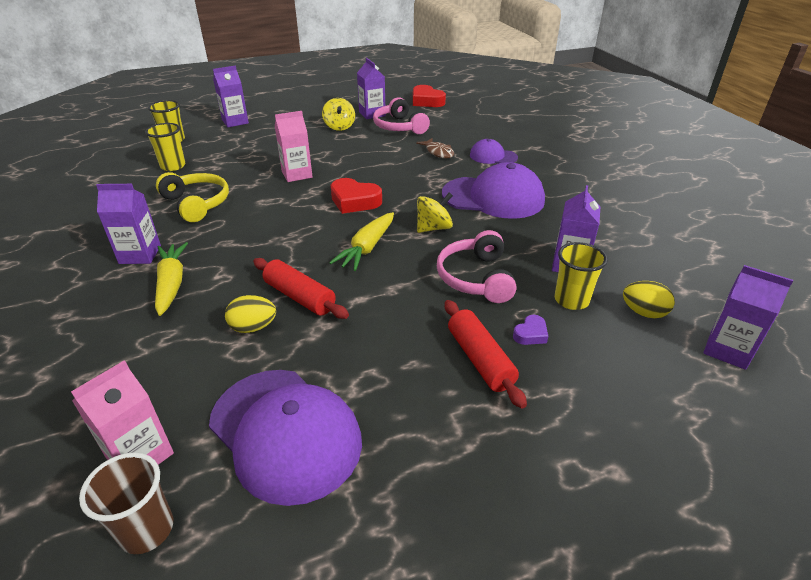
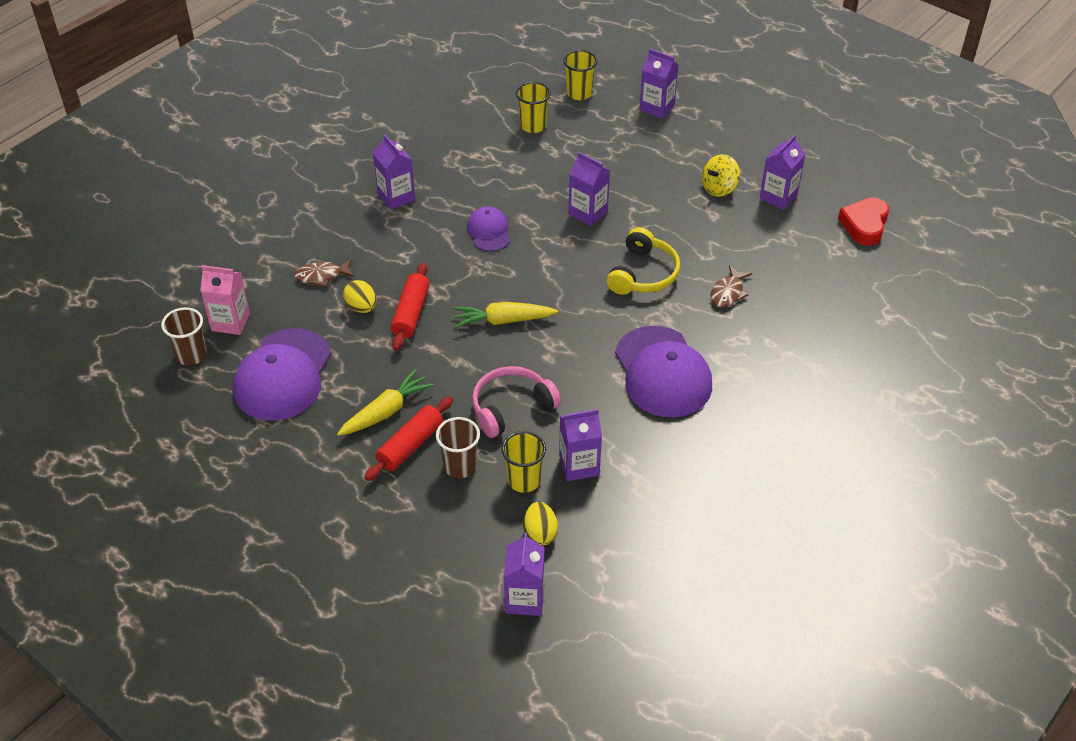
camera: 60 degrees right, 10 degrees up
yellow carrot [155,242,188,316] -> yellow carrot moved to [337,369,434,436]
yellow headphones [156,172,229,222] -> yellow headphones moved to [607,227,680,295]
pink carton [275,111,313,182] -> purple carton [569,152,610,226]
red heart [331,178,382,214] -> none
pink headphones [373,97,430,134] -> none
yellow spinning top [417,192,453,233] -> none
purple cap [470,139,518,164] -> purple cap moved to [467,206,510,252]
purple heart [513,315,548,345] -> brown cup [436,417,480,478]
none -> brown fish [294,259,355,287]

